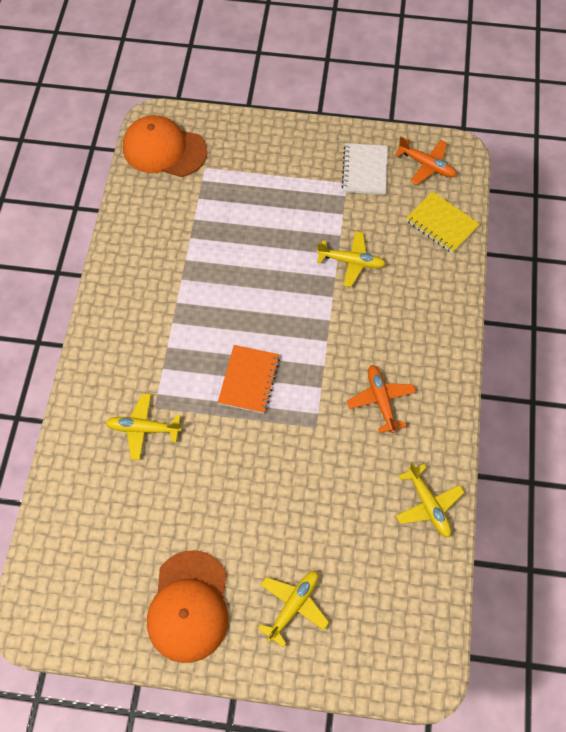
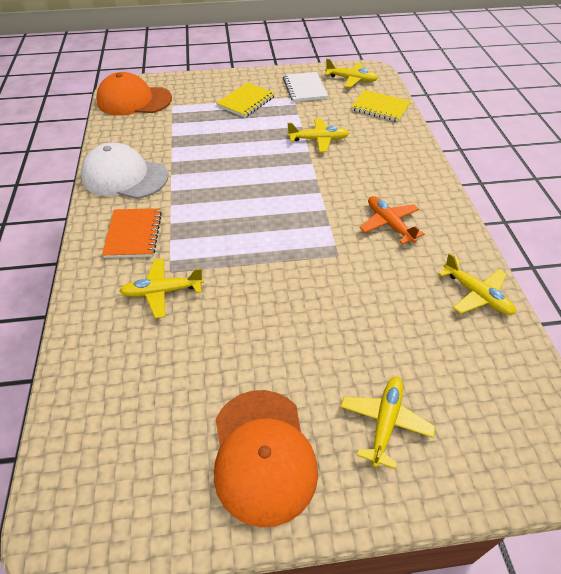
camera: 15 degrees left, 15 degrees down
orange notebook [218,345,280,414] -> orange notebook moved to [102,208,162,258]
orange plane [395,136,456,185] -> yellow plane [325,59,378,88]
none -> white cap [81,143,168,199]
none -> yellow notebook [216,83,275,117]

